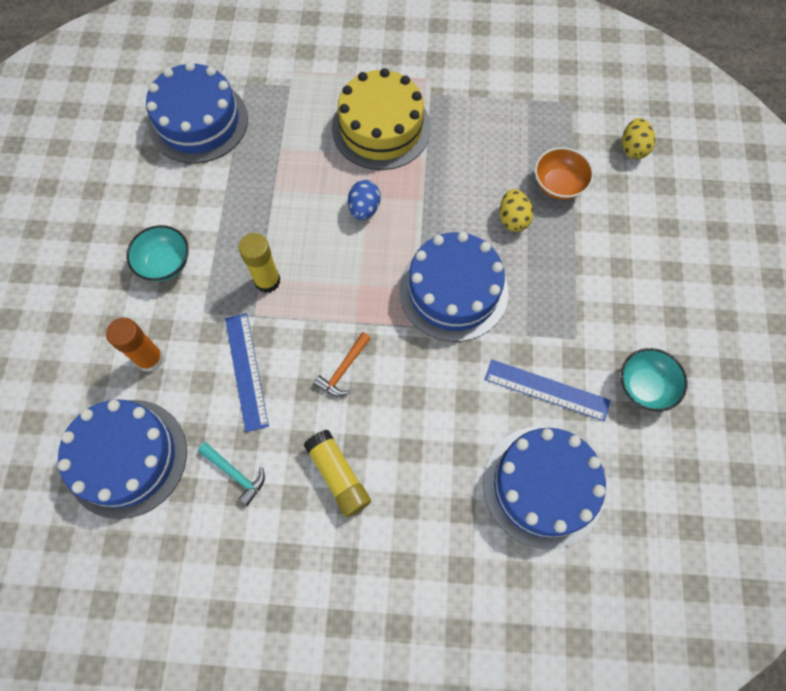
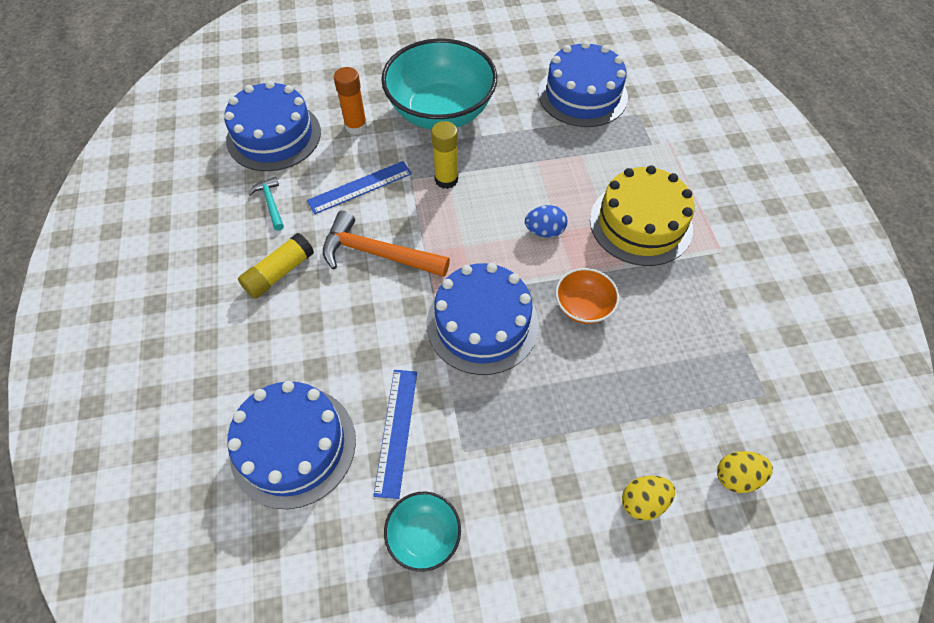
camera: 75 degrees right, 10 degrees down
turquoise bowl [126,225,189,282] -> turquoise bowl [381,38,497,129], size x2.16
turquoise hammer [198,442,265,506] -> turquoise hammer turned 135 degrees clockwise [248,177,284,231]
orange hammer [314,332,371,397] -> orange hammer [323,211,450,277], size x1.92
yellow egg [500,189,533,232] -> yellow egg moved to [622,476,675,521]
orange bowl [535,147,594,200] -> orange bowl moved to [556,268,619,324]

